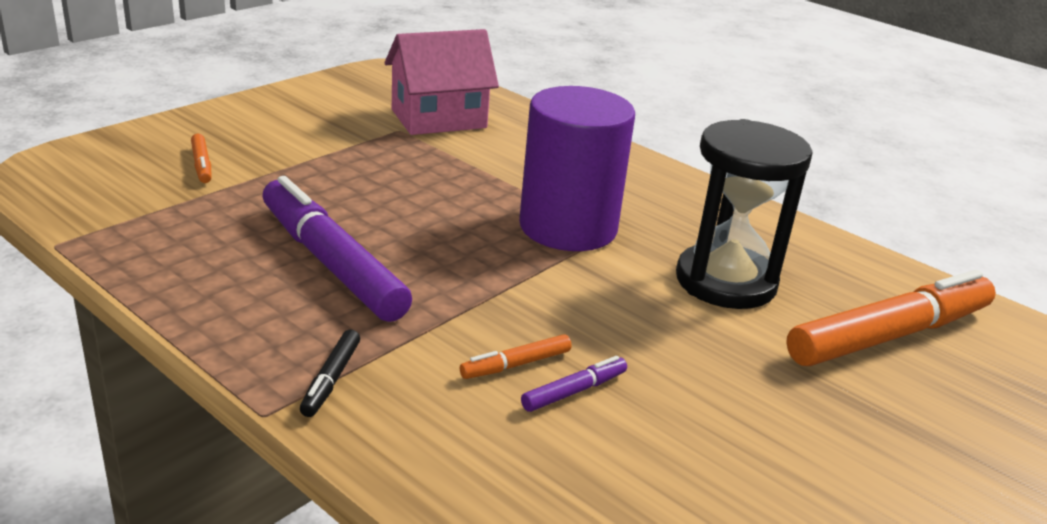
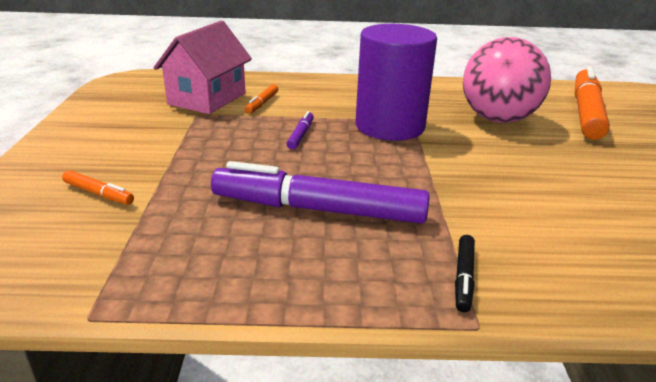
camera: 40 degrees left, 0 degrees up
black marker [300,330,360,417] -> black marker turned 45 degrees clockwise [455,235,475,312]
orange marker [460,334,572,379] -> orange marker moved to [245,84,278,114]
purple marker [521,356,627,412] -> purple marker moved to [286,111,314,150]
black hourglass [676,119,812,309] -> pink ball [463,37,551,123]

